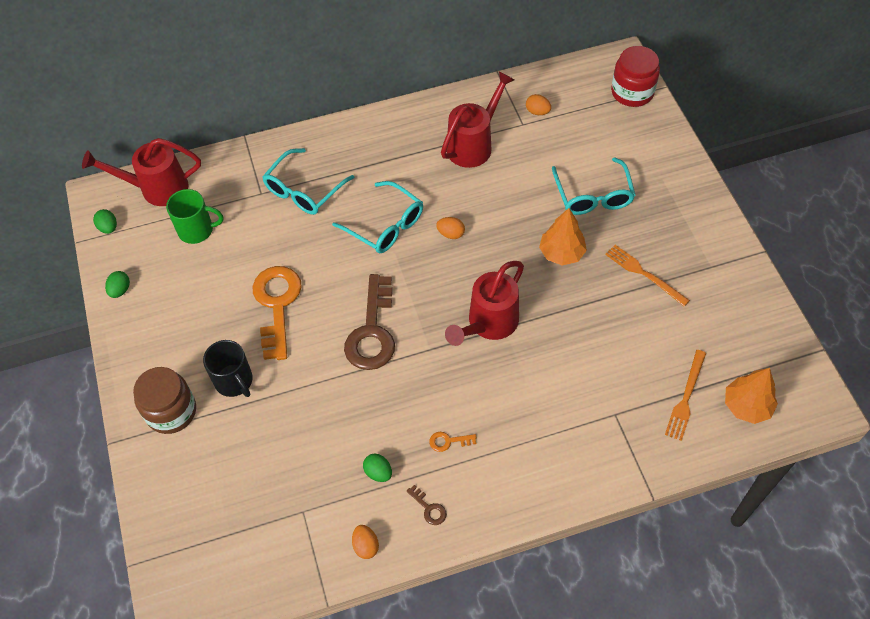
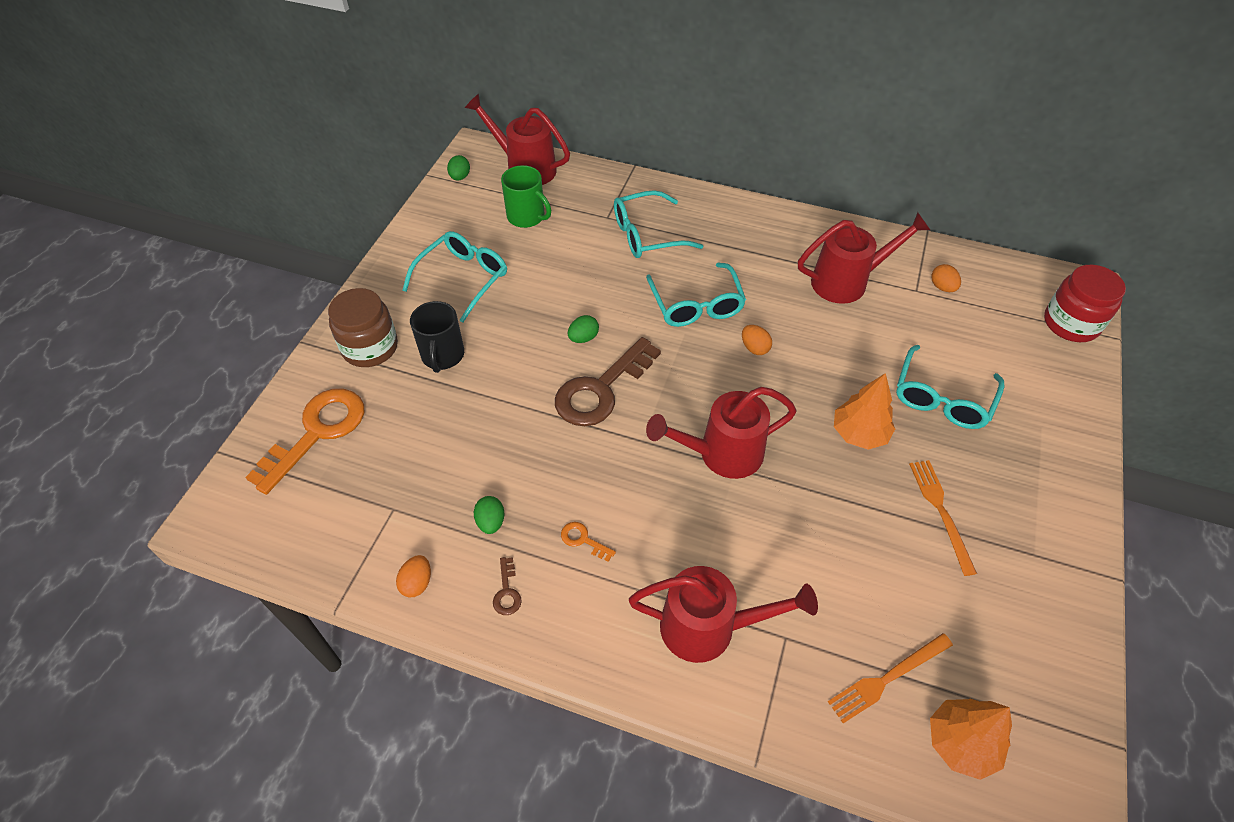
camera: 35 degrees right, 5 degrees down
green egg [105,271,130,298] -> green egg moved to [568,315,599,343]
orange key [252,266,302,360] -> orange key moved to [245,389,364,495]
none -> turquoise glasses [402,231,507,323]
none -> red watering can [629,566,818,663]

